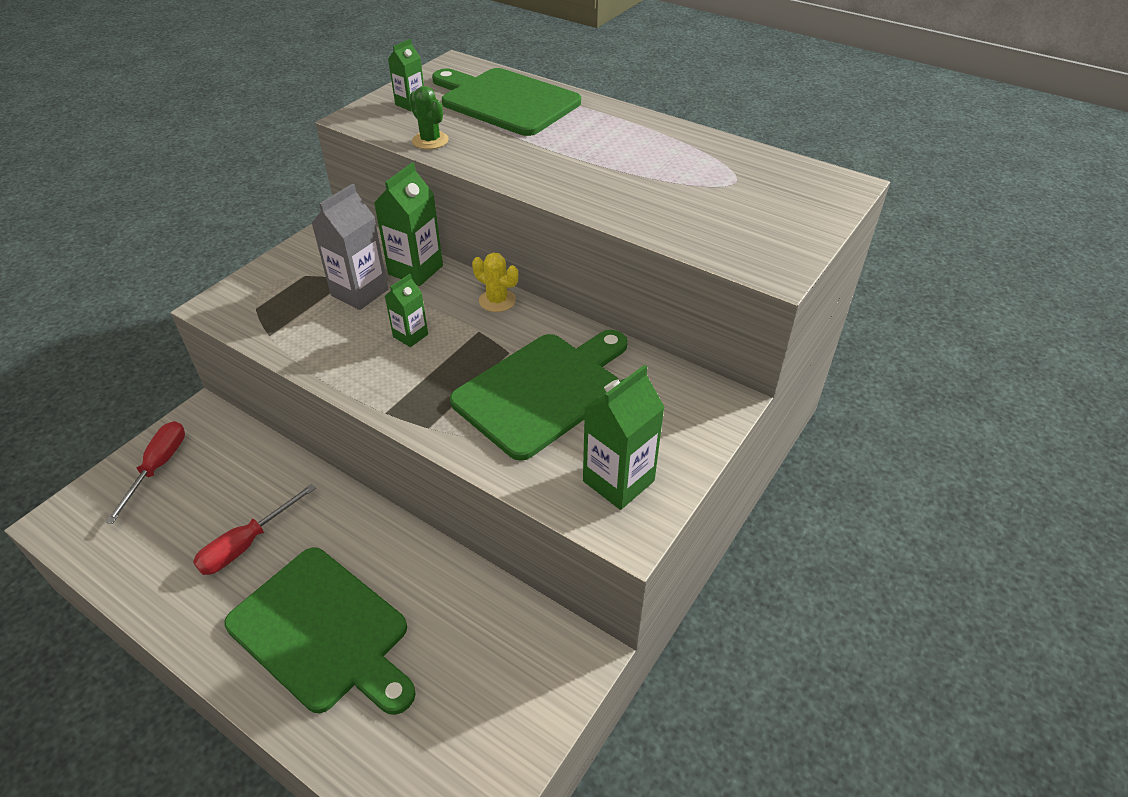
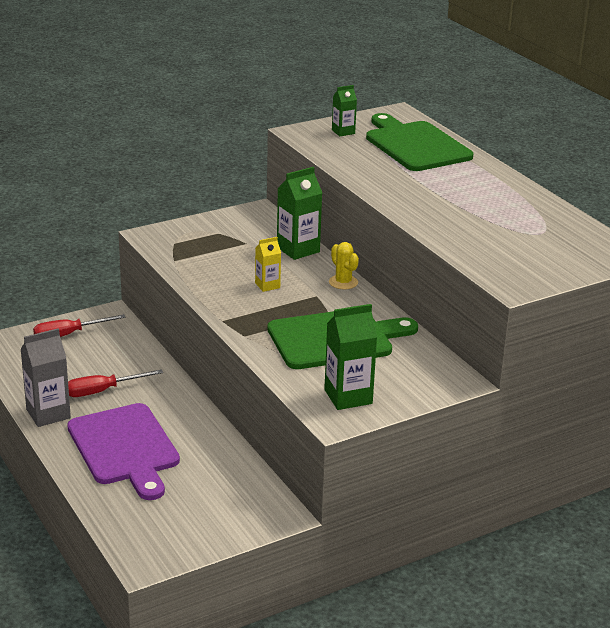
camera: 25 degrees right, 15 degrees down
red screwdriver [105,421,185,524] -> red screwdriver turned 150 degrees counterclockwise [33,314,126,337]
green cutting board [224,547,416,715] -> purple cutting board [67,403,180,500]
grey carton [311,184,388,310] -> grey carton moved to [20,328,71,427]
green carton [385,274,428,347] -> yellow carton [255,237,281,292]
green cactus [409,86,449,149] -> none

